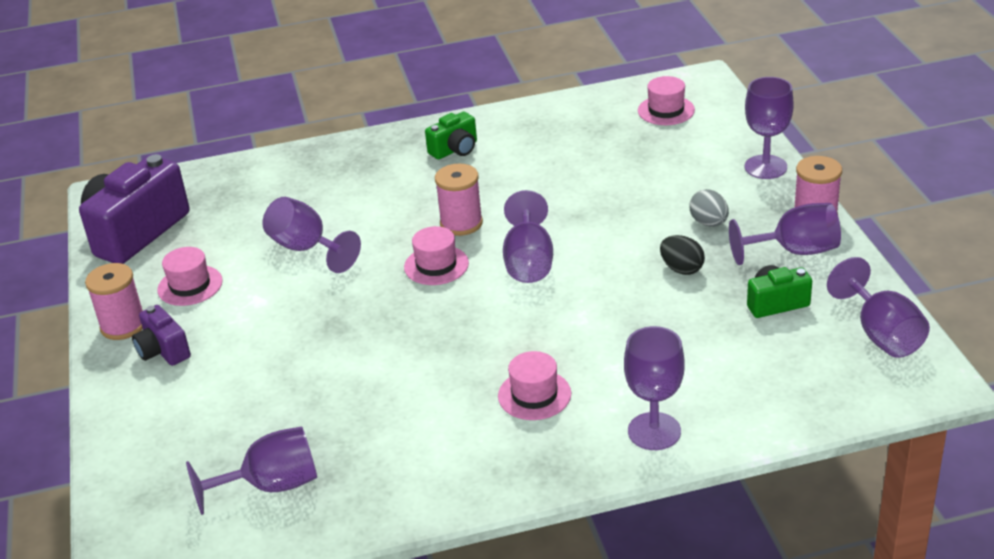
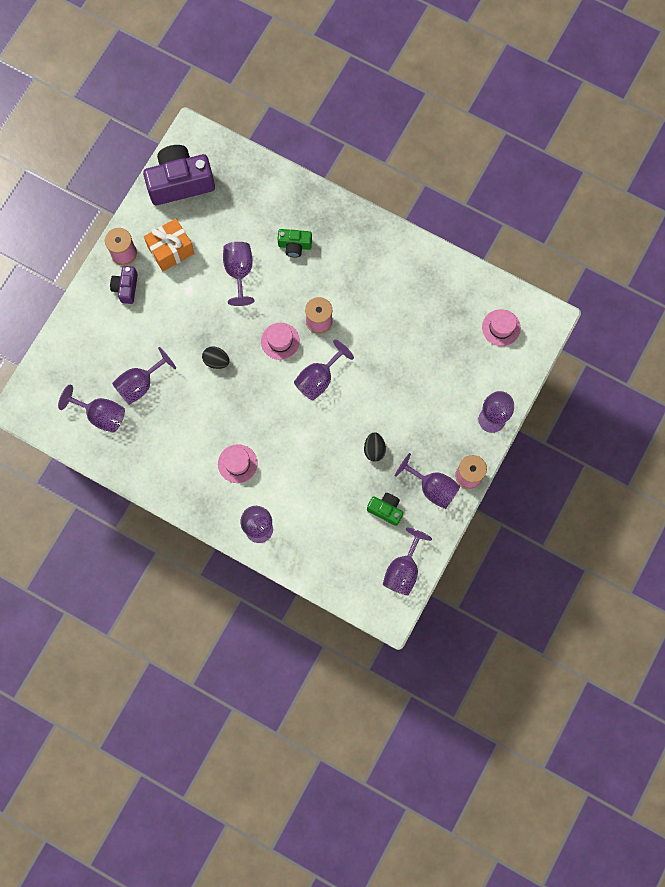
camera: 40 degrees right, 40 degrees up
pink hat [157,247,223,306] -> orange gift [144,218,195,271]
green camera [425,112,477,159] -> green camera moved to [278,229,312,257]
grey egg [689,189,729,227] -> none
none -> purple goblet [112,347,176,405]
none -> black egg [202,346,230,369]

